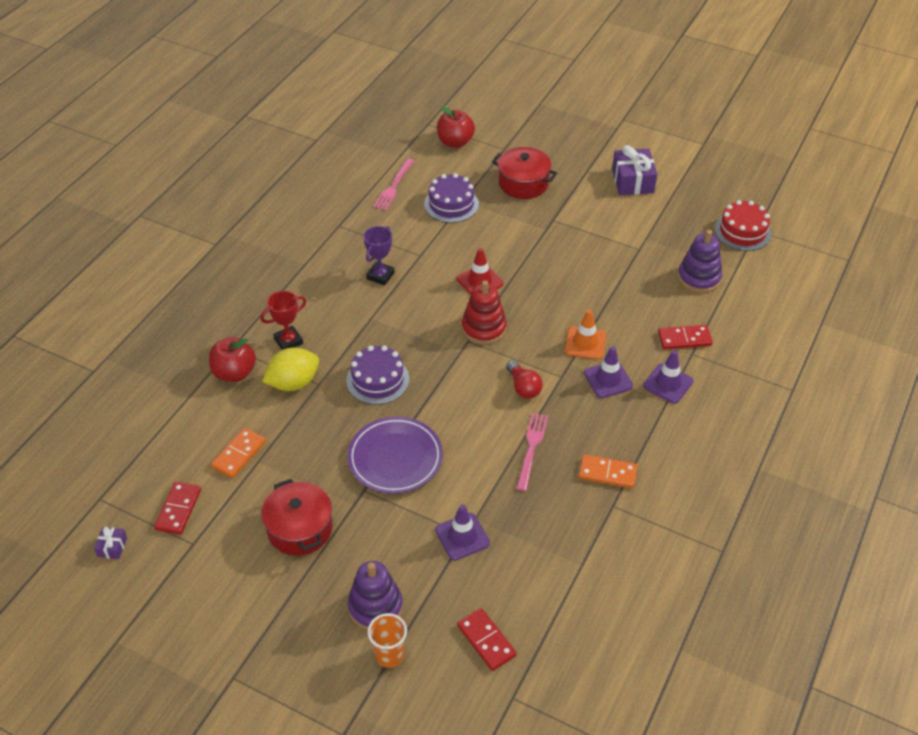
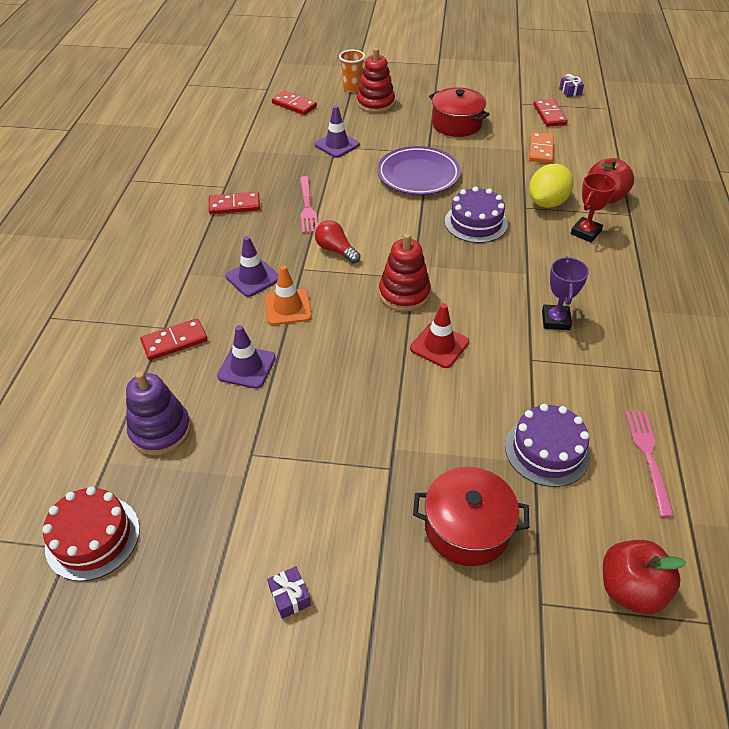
camera: 160 degrees right, 0 degrees up
purple stacking toy [348,561,403,630] -> red stacking toy [357,48,395,113]
orange domino [579,454,637,488] -> red domino [209,192,260,214]
purple gift [612,145,657,195] -> purple gift [267,566,311,619], size x0.48
purple traffic cone [643,350,693,404] -> purple traffic cone moved to [217,325,276,389]

